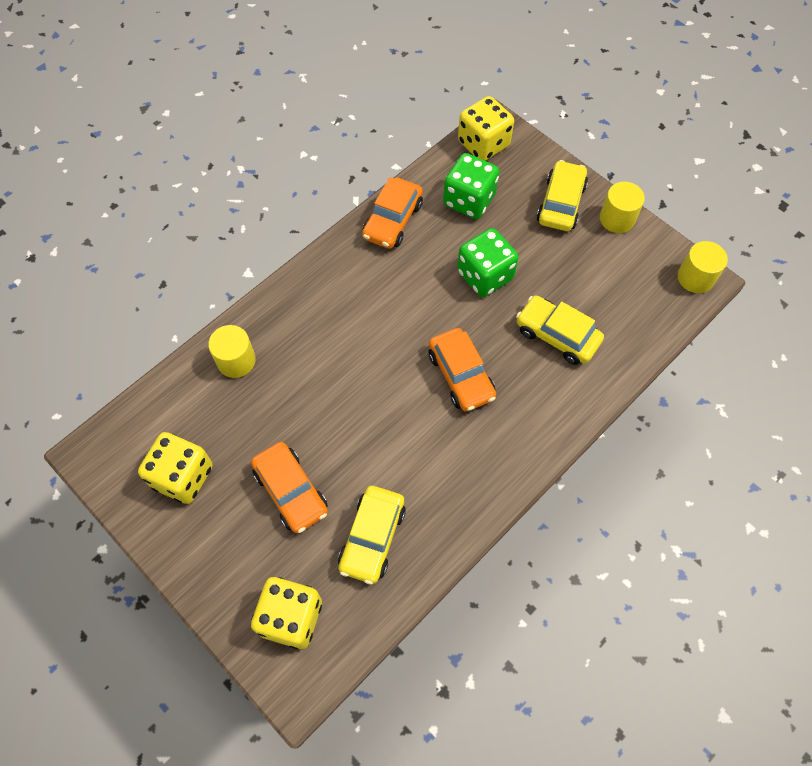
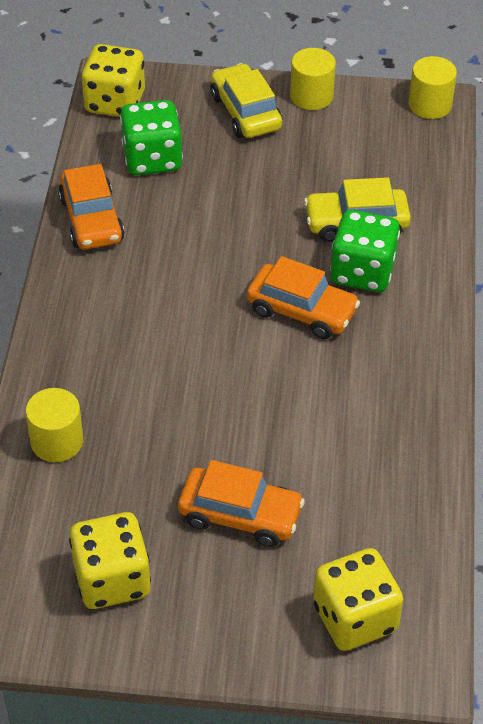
camera: 40 degrees left, 15 degrees down
yellow car [338,486,406,584] -> none
green dice [457,228,519,297] -> green dice moved to [330,210,400,292]

